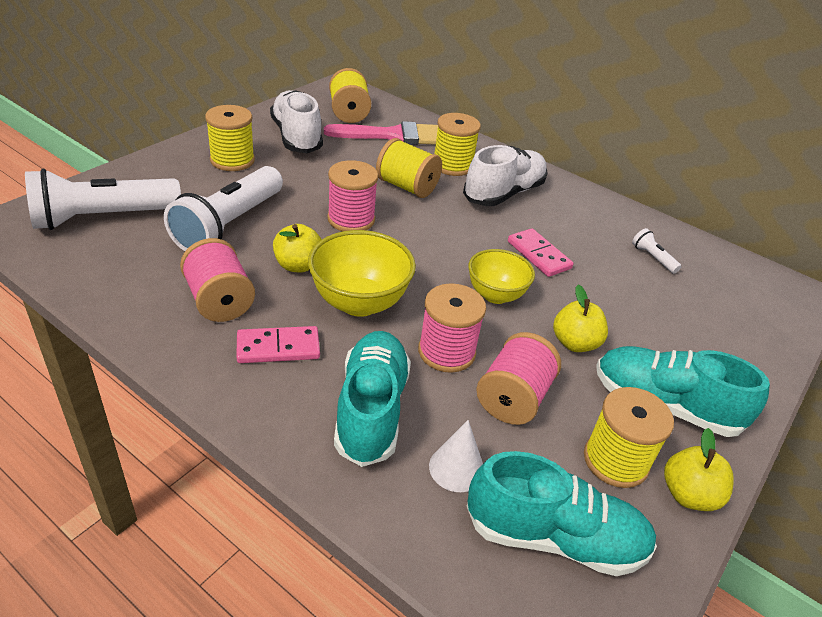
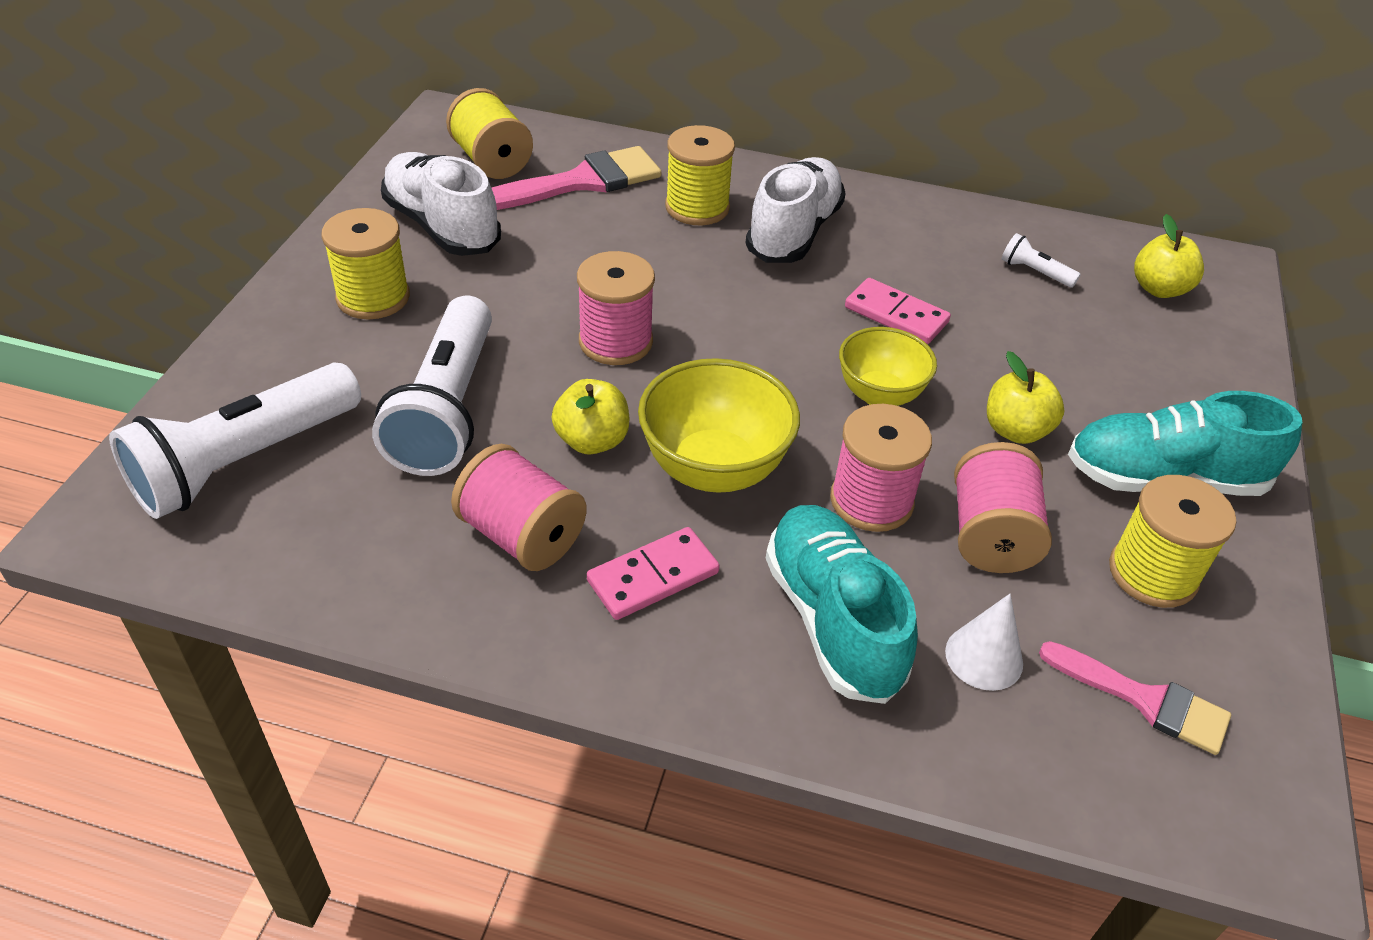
camera: 20 degrees left, 5 degrees up
yellow spool [376,138,442,198] -> none
turquoise shoe [467,451,657,576] -> pink brush [1039,641,1231,755]
yellow apple [664,428,734,511] -> yellow apple moved to [1134,214,1204,298]

